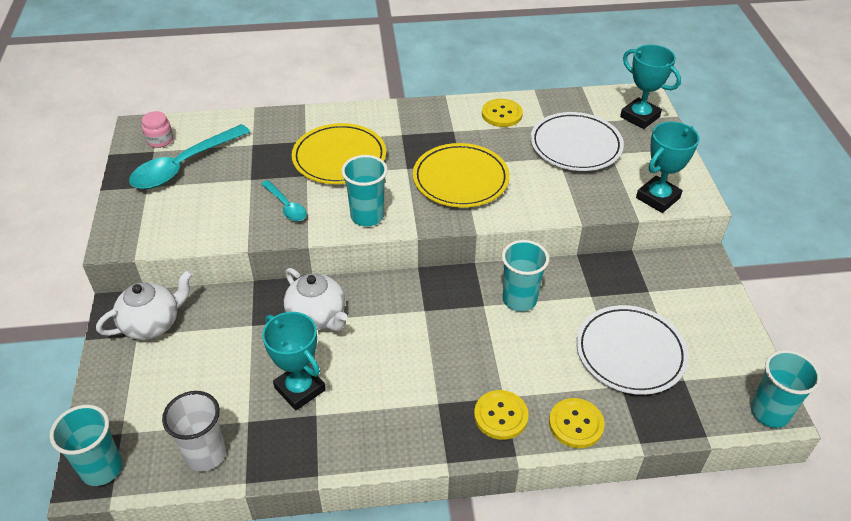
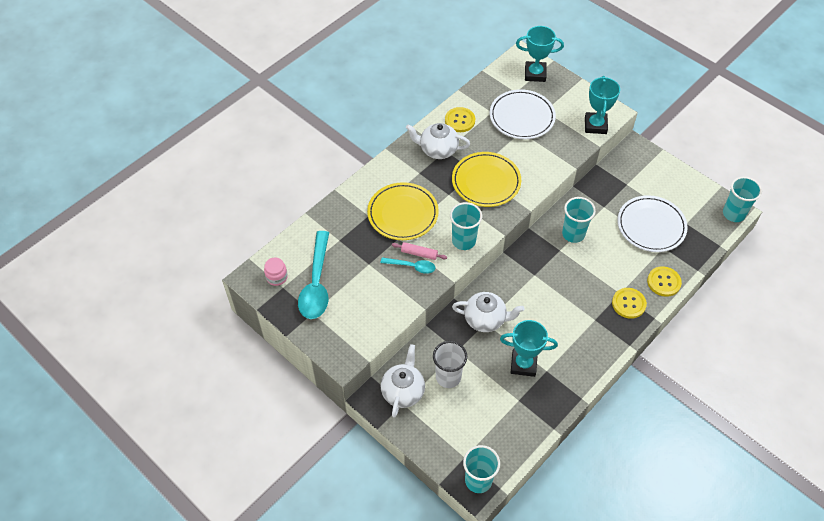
camera: 40 degrees left, 10 degrees up
white cup [162,391,226,472] -> white cup moved to [433,341,467,388]
none -> pink rolling pin [392,242,447,260]
none -> white teapot [406,123,470,159]

